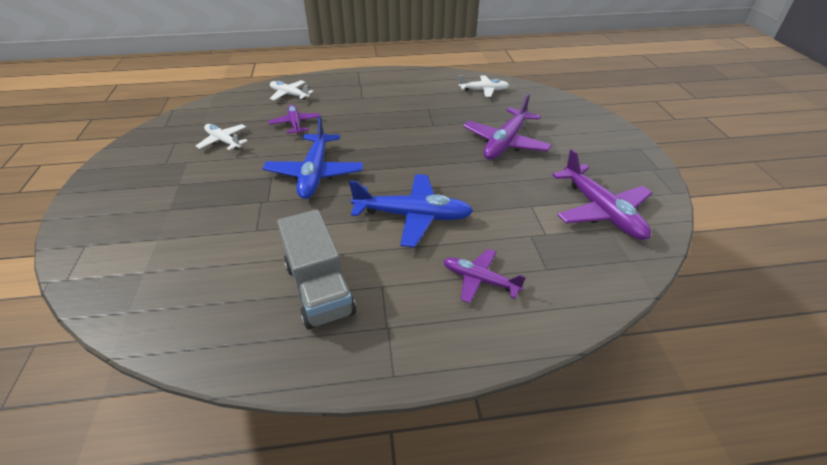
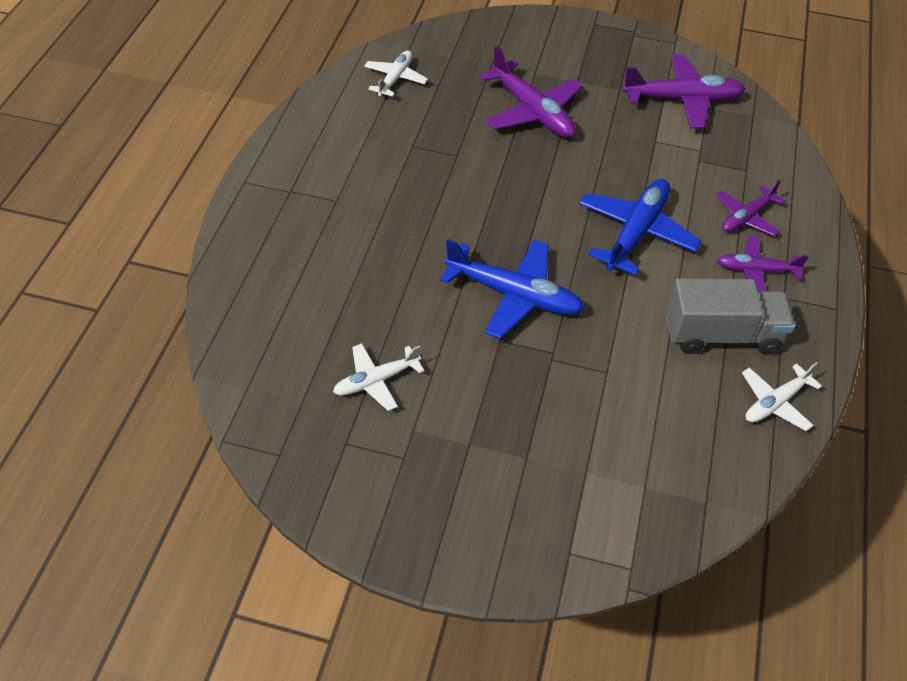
camera: 70 degrees left, 10 degrees up
purple plane [268,104,320,134] -> purple plane moved to [717,236,809,291]
white plane [270,80,314,100] -> white plane moved to [742,362,822,431]

